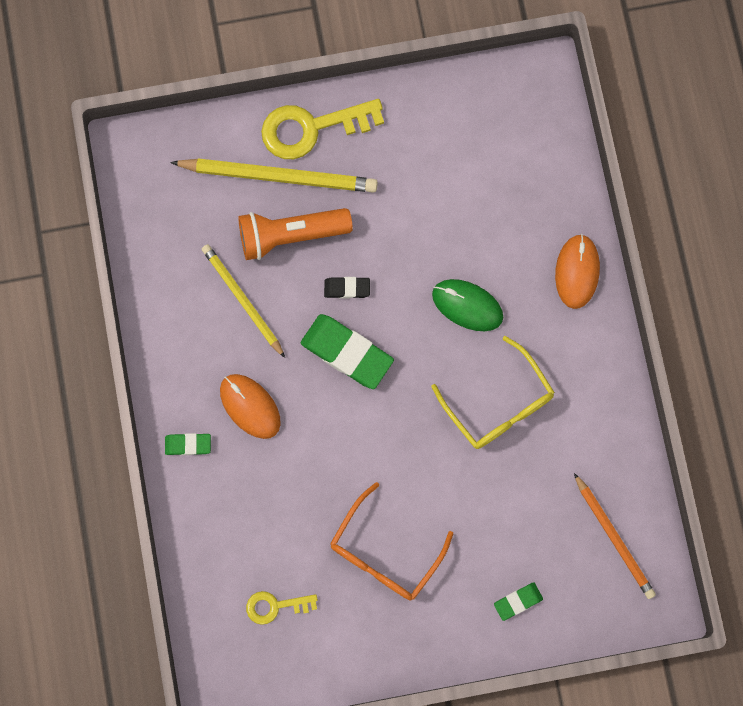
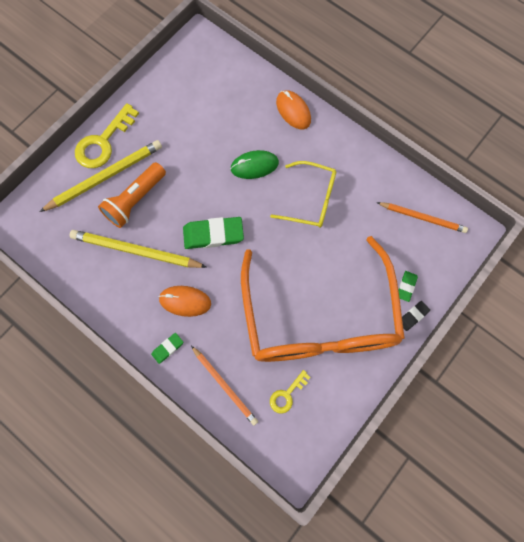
camera: 40 degrees left, 5 degrees down
yellow pencil [202,244,285,358] -> yellow pencil [70,230,206,268], size x1.50
black eraser [324,277,370,298] -> black eraser moved to [402,301,430,331]
orange glasses [330,482,453,600] -> orange glasses [241,236,405,362], size x2.12
none -> orange pencil [191,346,258,426]

